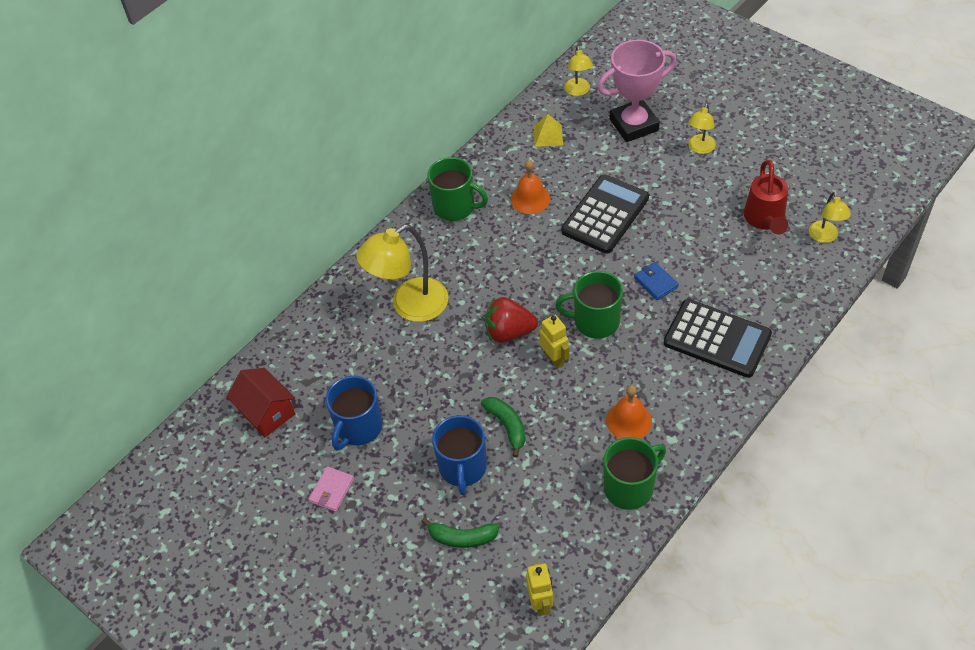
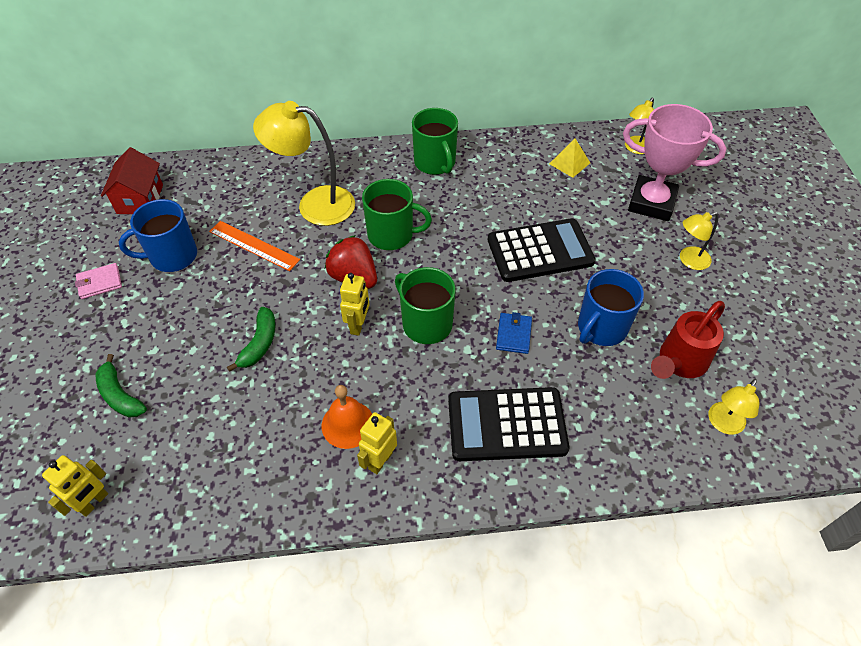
camera: 40 degrees right, 0 degrees up
blue mug [432,415,487,495] -> blue mug moved to [578,269,644,346]
orange bell [511,160,550,214] -> none
green mug [604,437,666,510] -> green mug moved to [362,179,432,250]
black calculator [663,299,772,378] -> black calculator turned 105 degrees clockwise [448,387,569,461]
none -> orange ruler [209,221,300,271]
none -> yellow robot [357,412,397,474]

